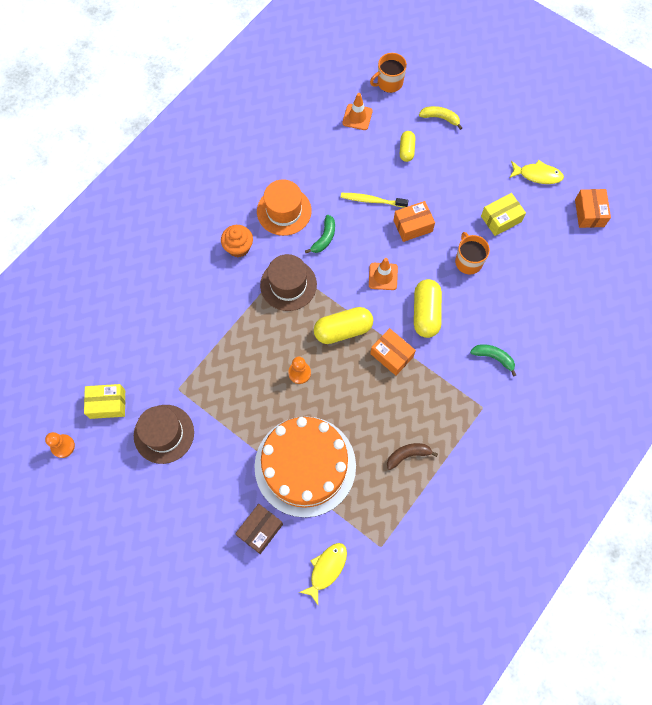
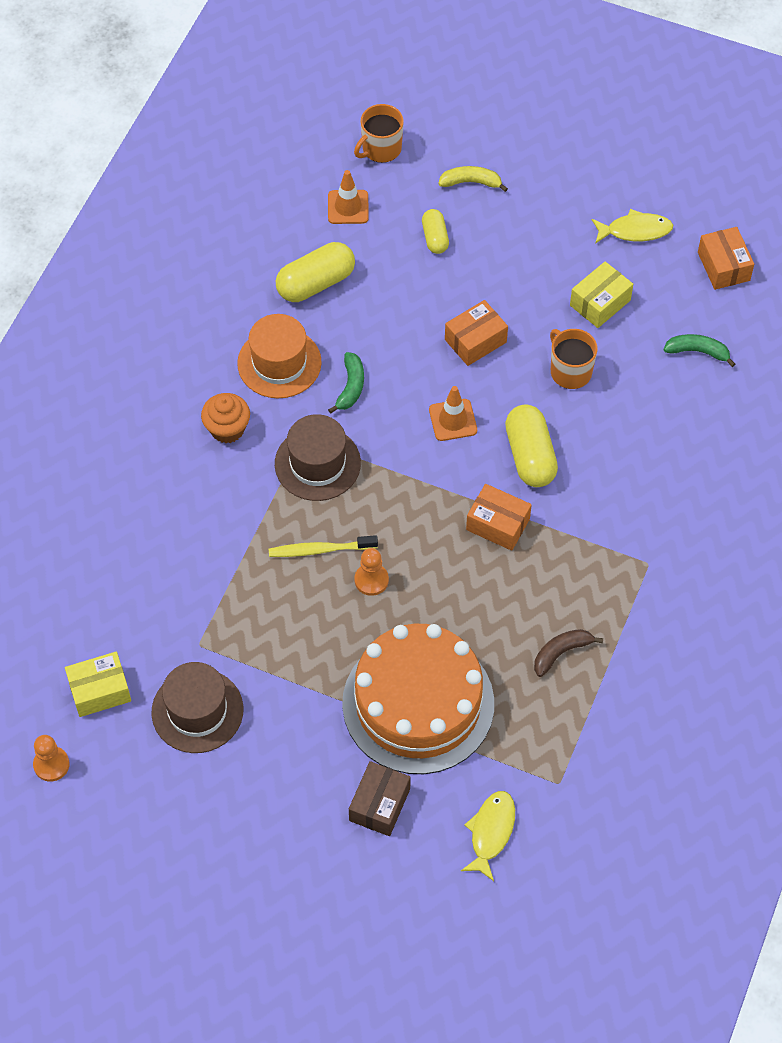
camera: 15 degrees left, 10 degrees down
yellow capsule [314,307,373,344] -> yellow capsule moved to [276,242,355,302]
yellow toothbrush [341,193,409,208] -> yellow toothbrush moved to [269,535,378,557]
green banana [470,344,516,376] -> green banana moved to [664,334,735,367]

